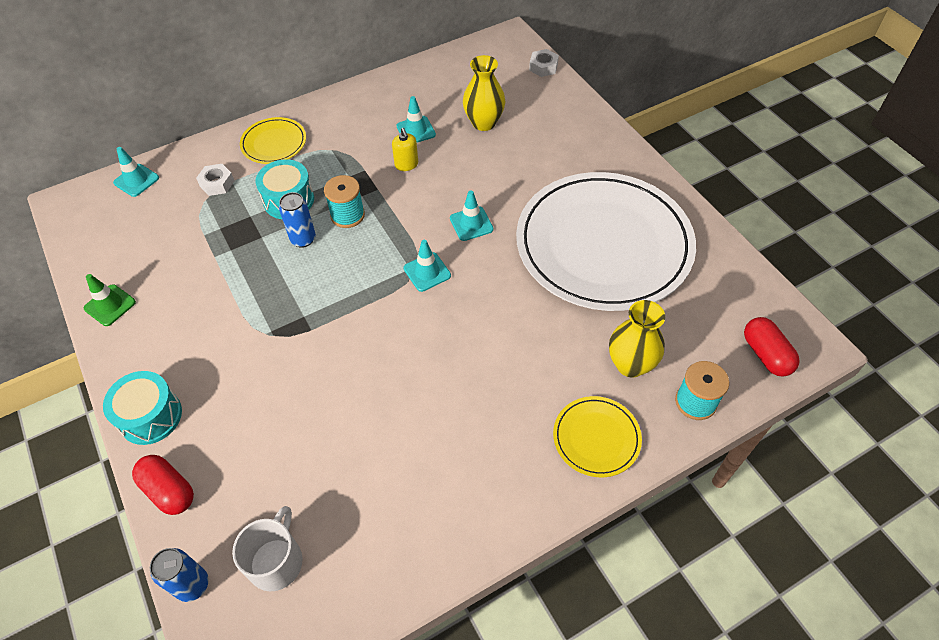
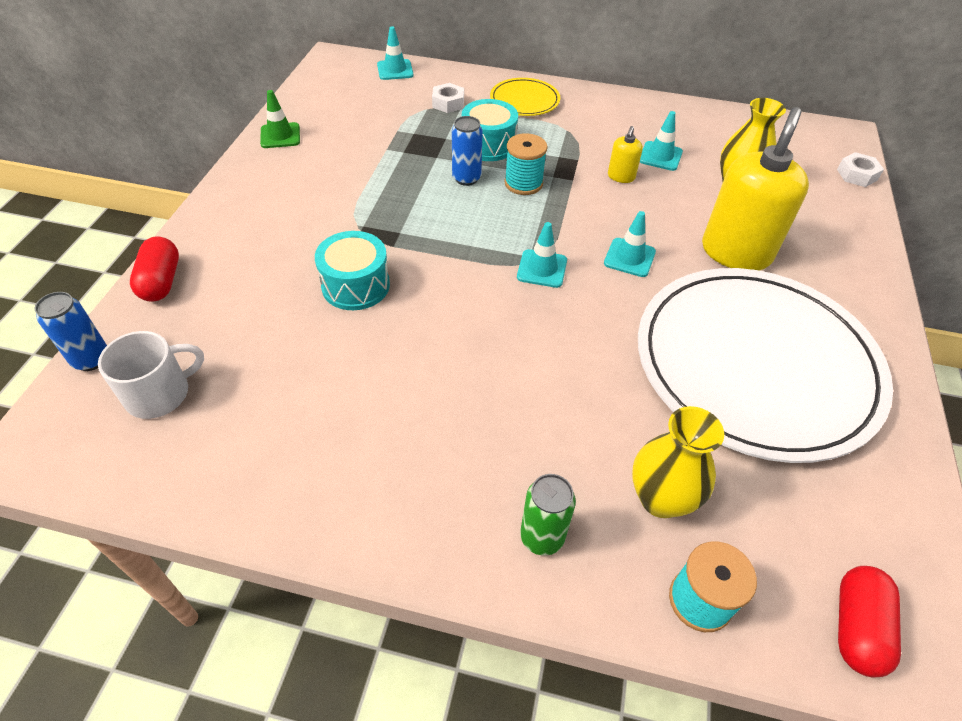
camera: 40 degrees right, 5 degrees down
turquoise drum [103,371,182,445] -> turquoise drum moved to [315,231,390,310]
yellow plate [553,396,642,477] -> green can [520,474,576,556]
none -> yellow soap dispenser [702,107,809,271]

